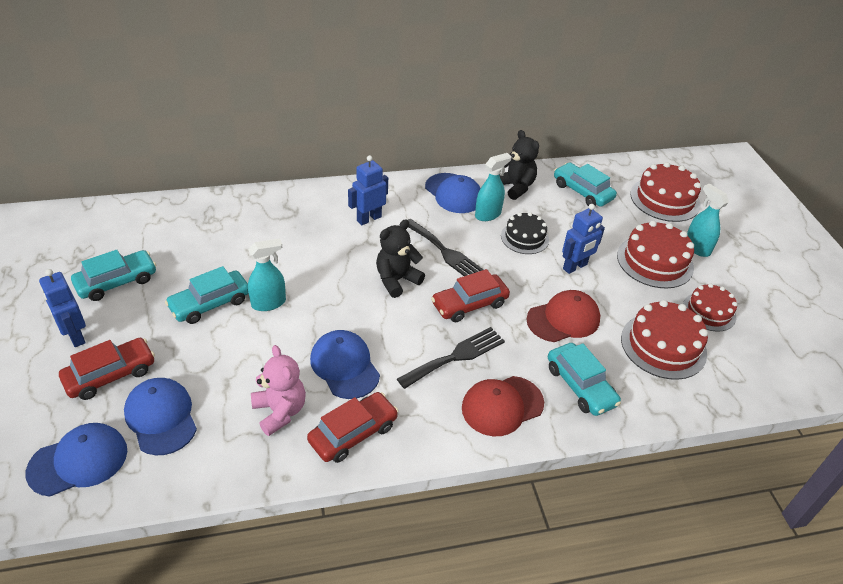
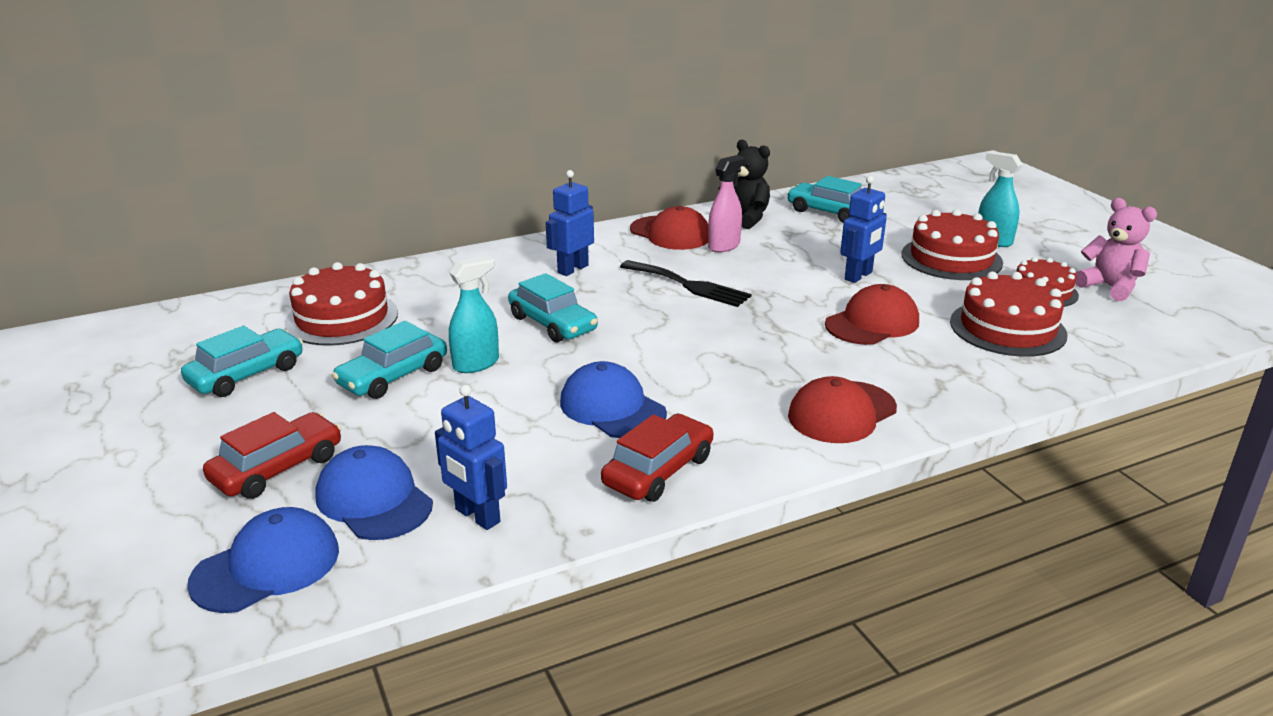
camera: 10 degrees left, 15 degrees down
blue robot [39,269,86,347] -> blue robot moved to [435,385,507,530]
pink teddy bear [251,345,306,436] -> pink teddy bear moved to [1076,198,1157,301]
black teddy bear [376,219,425,298] -> none
black fork [397,327,505,389] -> none
blue cap [425,173,481,213] -> red cap [630,206,708,250]
red car [431,269,510,322] -> none
turquoise spray bottle [475,153,512,221] -> pink spray bottle [708,155,745,253]
black cake [501,212,549,254] -> none
turquoise car [548,343,621,416] -> turquoise car moved to [508,273,598,343]
red cake [630,162,701,222] -> red cake moved to [285,262,398,346]

